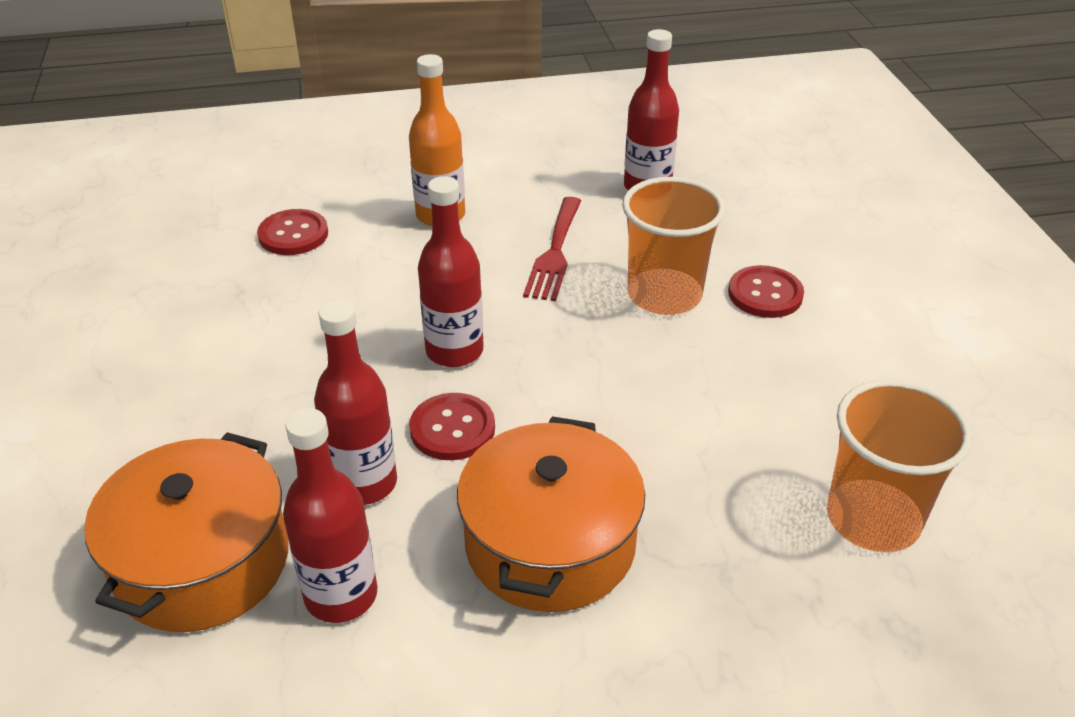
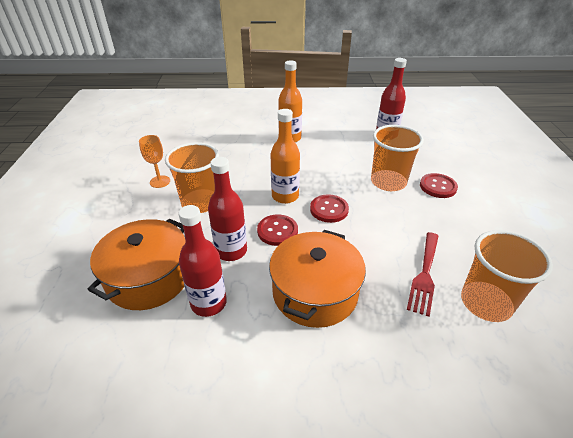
camera: 10 degrees right, 0 degrees up
red button [257,209,328,255] -> red button moved to [310,194,349,223]
red bottle [418,176,484,367] -> orange bottle [271,109,300,204]
red fork [523,197,581,301] -> red fork moved to [407,232,439,317]
none -> orange goblet [139,135,170,188]
none -> orange cup [165,142,219,213]

